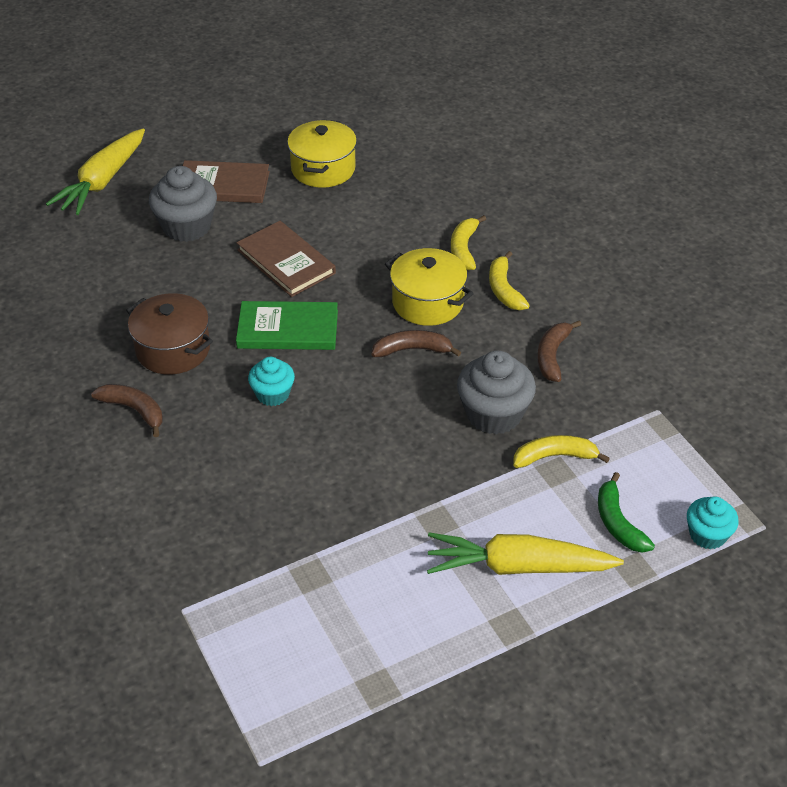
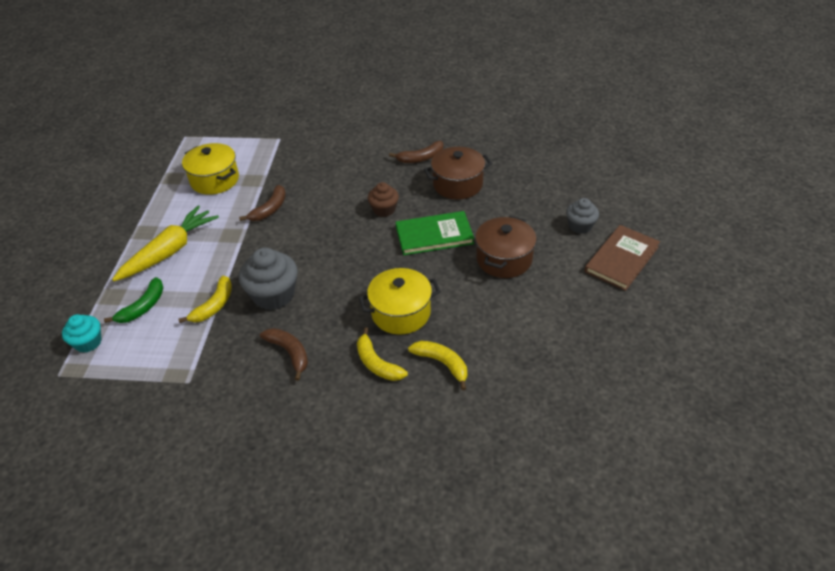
camera: 125 degrees right, 0 degrees up
yellow carrot [46,129,145,215] -> none
grey cupcake [149,166,217,242] -> grey cupcake [566,198,599,234], size x0.60
green book [236,301,338,350] -> green book turned 45 degrees clockwise [396,211,474,255]
brown book [237,221,336,297] -> brown pot [475,216,536,278]
turquoise cupcake [248,357,295,406] -> brown cupcake [368,182,399,217]
yellow pot [287,119,357,188] -> yellow pot moved to [182,143,239,195]
brown banana [372,330,462,357] -> brown banana moved to [239,185,286,221]
yellow banana [489,251,530,310] -> yellow banana turned 150 degrees counterclockwise [357,327,408,381]
green banana [598,472,655,553] -> green banana turned 105 degrees clockwise [104,277,163,323]

